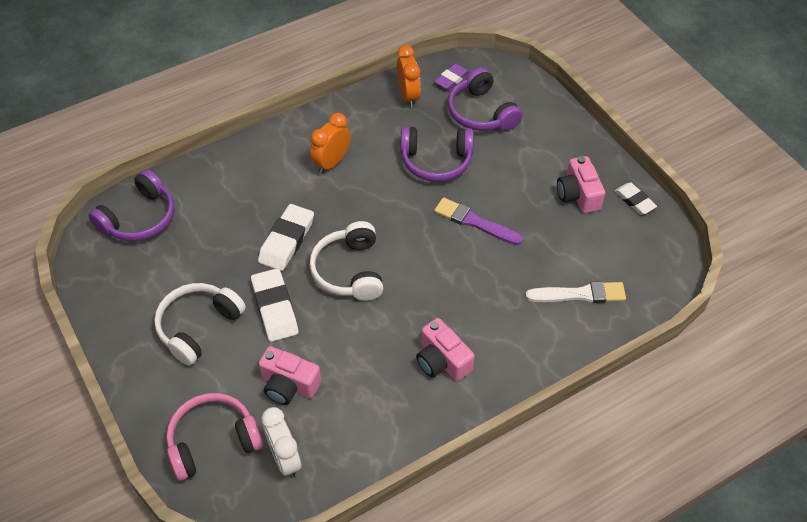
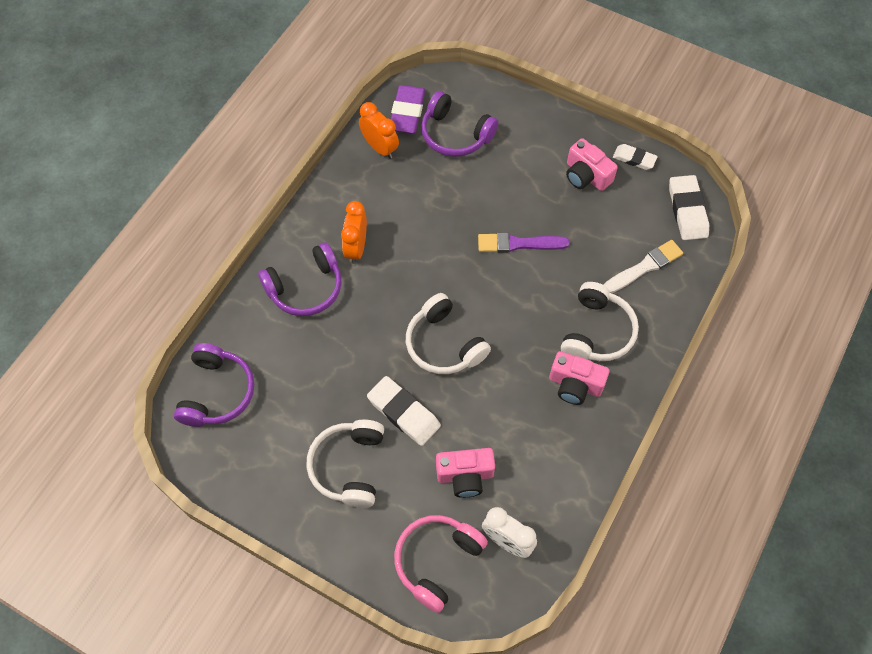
camera: 30 degrees left, 10 degrees up
white eraser [258,204,314,271] -> white eraser moved to [669,175,709,240]
purple headphones [400,127,474,182] -> purple headphones moved to [258,242,341,316]
purple eraser [434,63,470,90] -> purple eraser [391,85,426,133], size x1.59
none -> white headphones [561,282,639,361]

